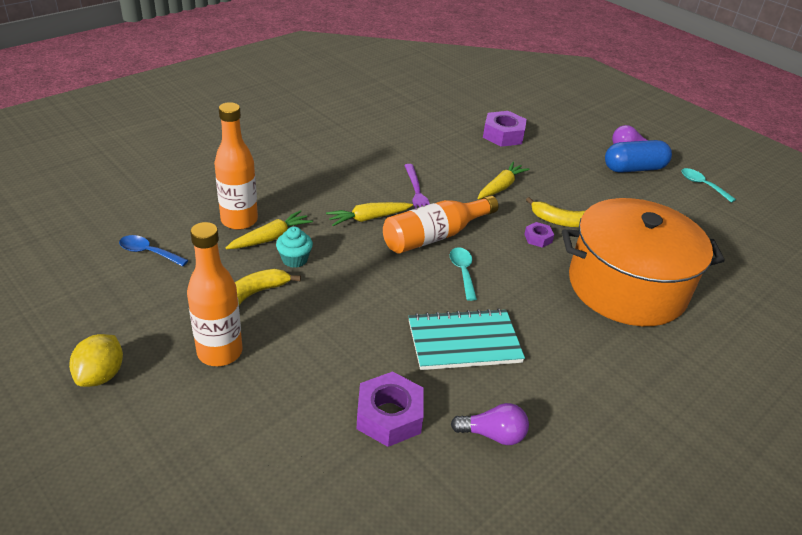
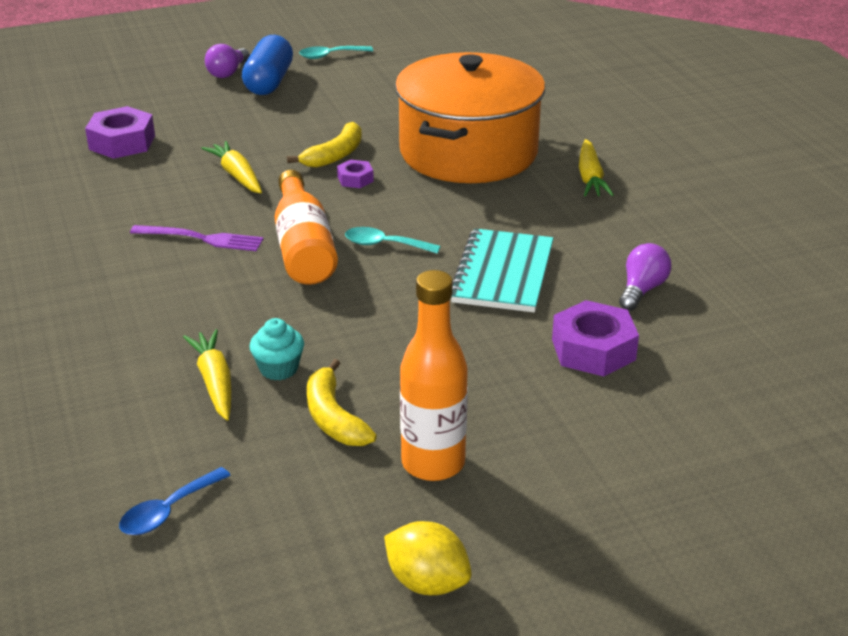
camera: 65 degrees left, 5 degrees down
orange bottle [214,102,258,230] -> none
yellow carrot [326,202,413,226] -> yellow carrot moved to [579,139,613,196]

